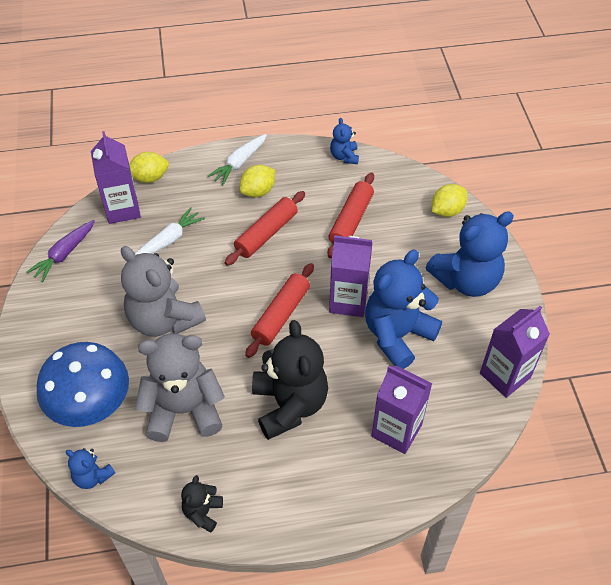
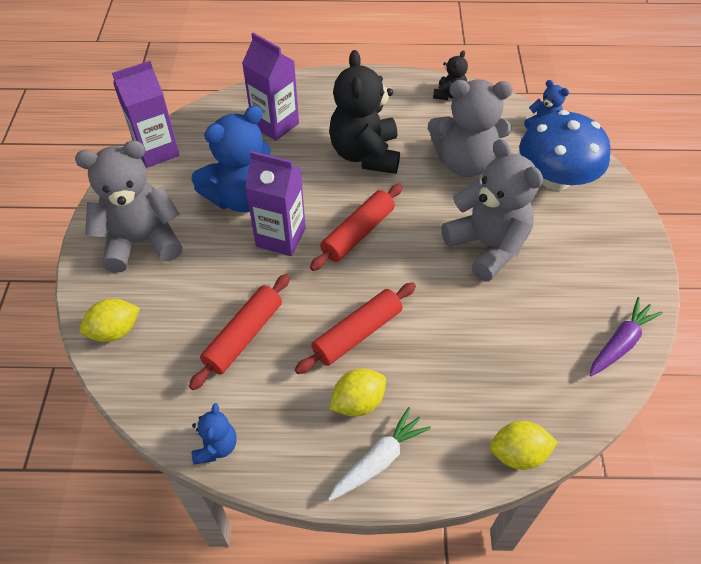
camera: 170 degrees left, 0 degrees up
purple carton [91,131,141,224] -> none
white carrot [135,207,205,255] -> none
blue teddy bear [426,211,514,297] -> grey teddy bear [75,140,183,272]

